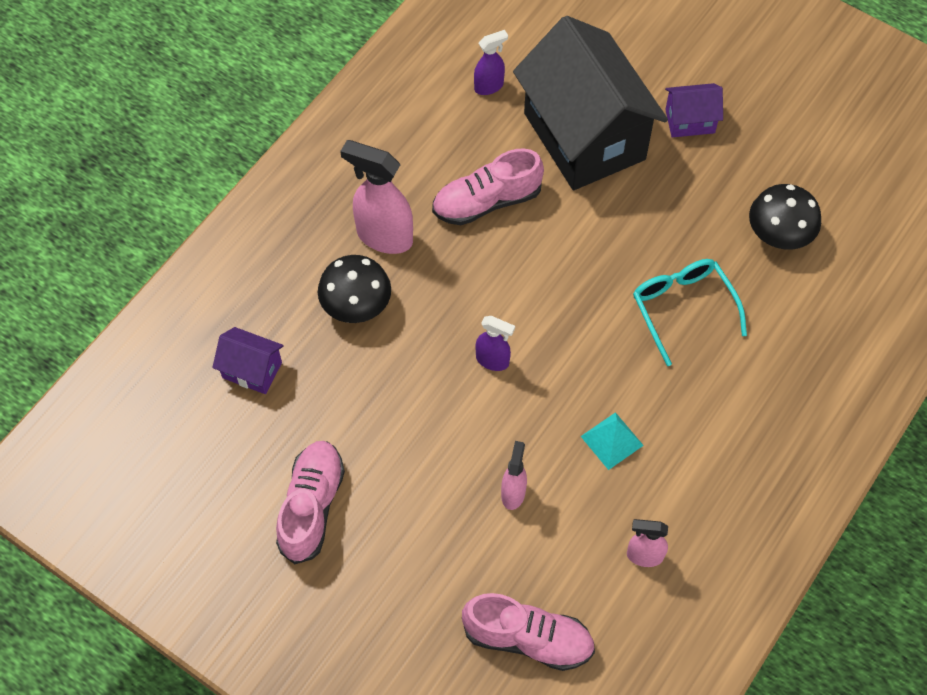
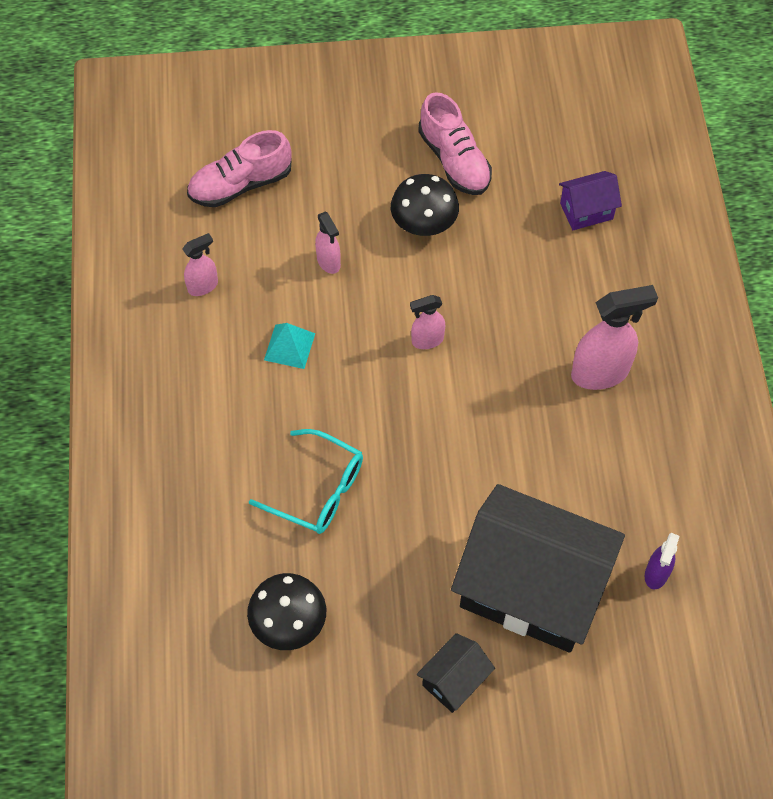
camera: 140 degrees right, 0 degrees up
black mushroom [318,255,391,323] -> black mushroom moved to [391,174,459,236]
pink shoe [432,148,544,225] -> none
purple spray bottle [475,316,515,371] -> pink spray bottle [410,295,445,349]
purple house [665,83,723,137] -> black house [417,633,495,713]

